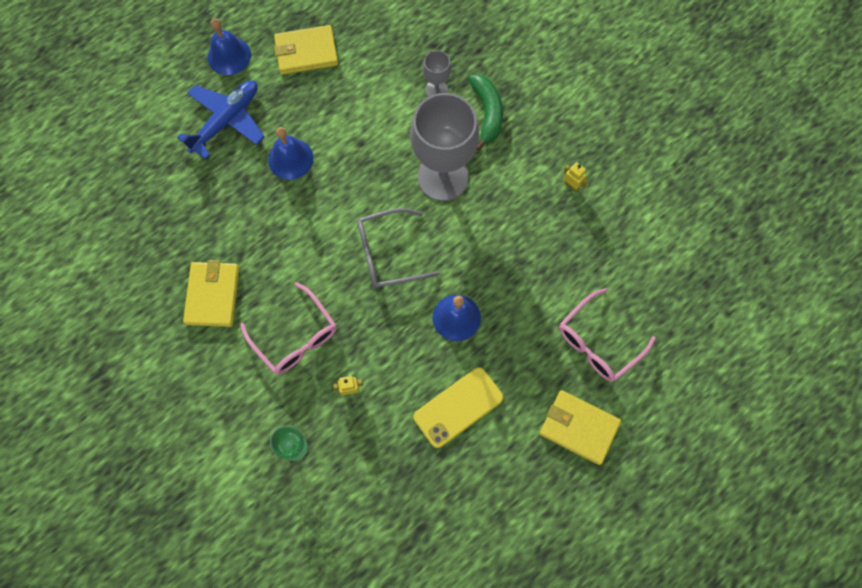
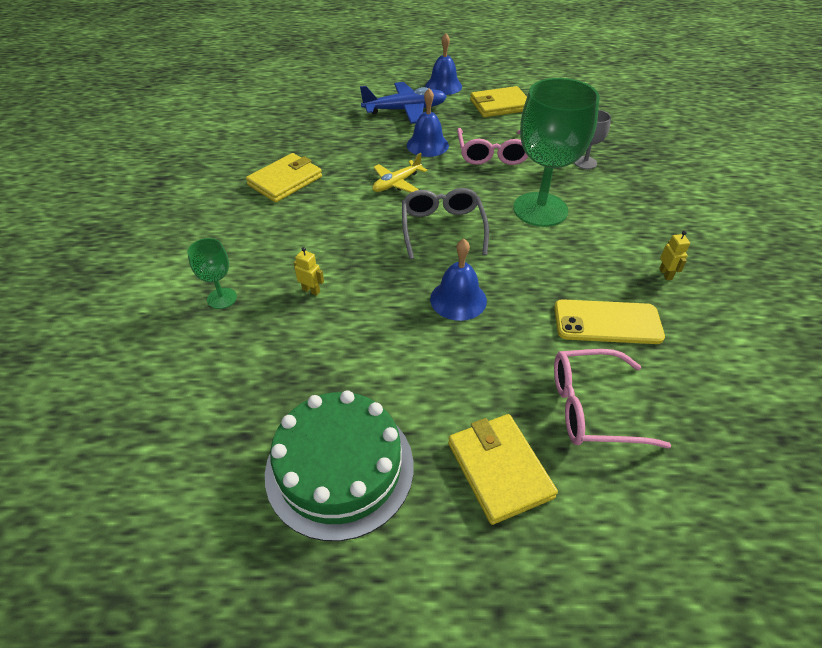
camera: 40 degrees right, 25 degrees down
pink glasses [240,282,336,374] -> pink glasses moved to [457,128,528,165]
yellow wallet [274,25,338,75] -> yellow wallet turned 45 degrees counterclockwise [470,86,527,117]
grey glasses [357,208,439,288] -> grey glasses turned 60 degrees clockwise [402,188,489,259]
grey goblet [410,93,479,201] -> green goblet [513,78,599,227]
yellow phone [414,367,503,448] -> yellow phone moved to [554,299,665,344]
green banana [469,74,503,151] -> none
none -> green cake [265,391,414,541]
none -> yellow plane [372,153,427,193]

